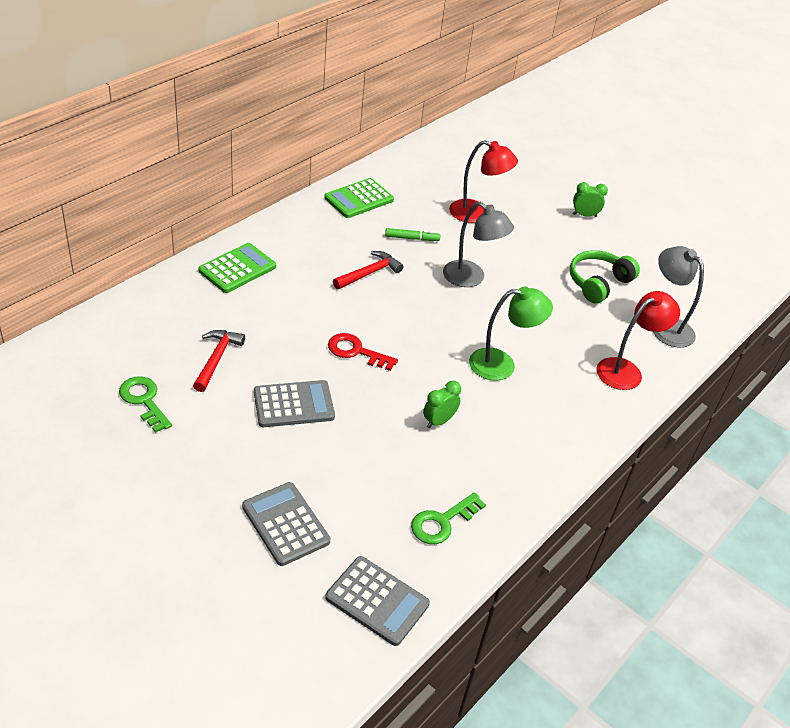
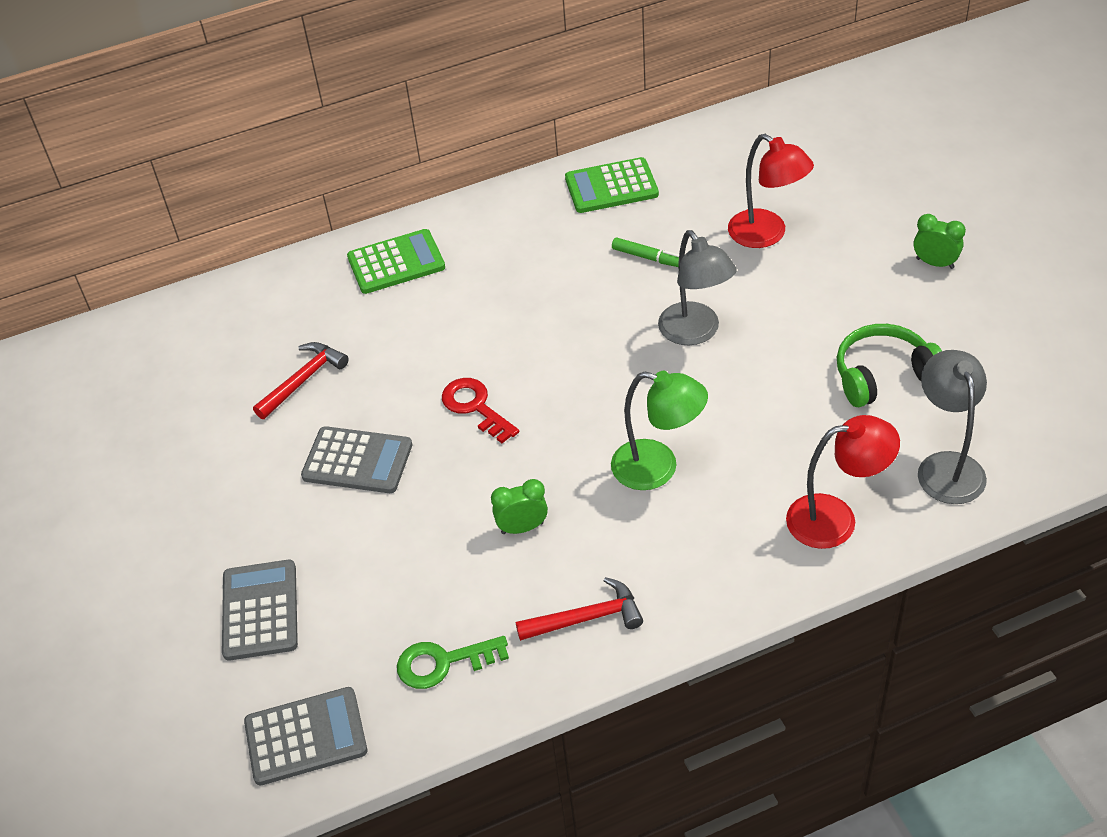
camera: 35 degrees right, 5 degrees up
green key [119,376,172,433] -> none
grey calculator [325,556,430,646] -> grey calculator turned 75 degrees counterclockwise [244,687,367,785]
red hammer [333,251,403,289] -> red hammer moved to [516,577,643,641]

